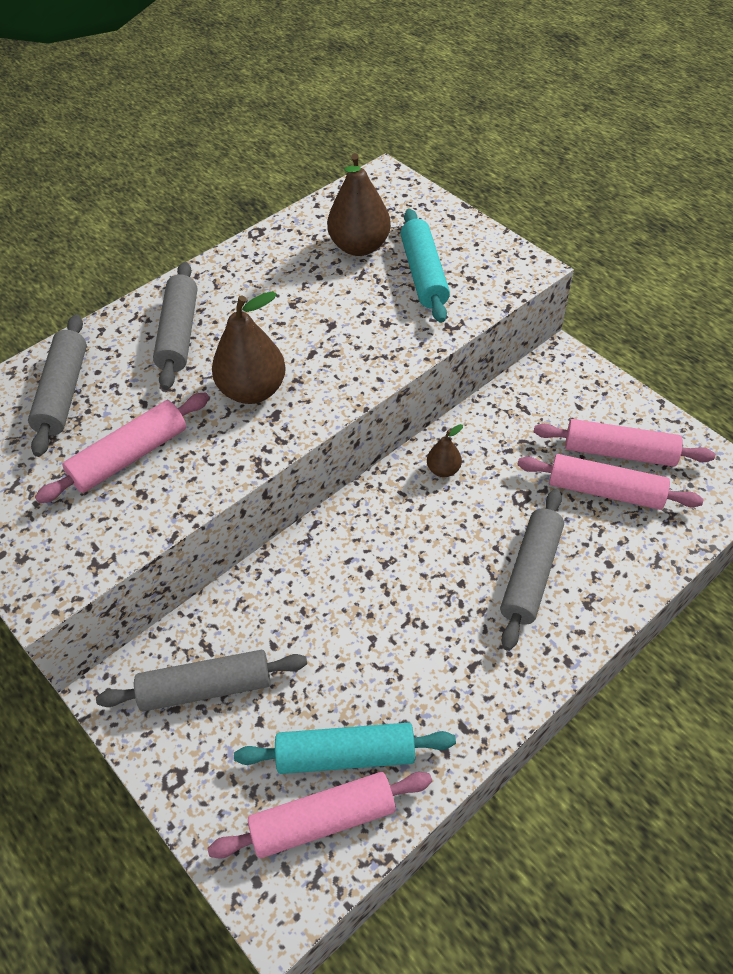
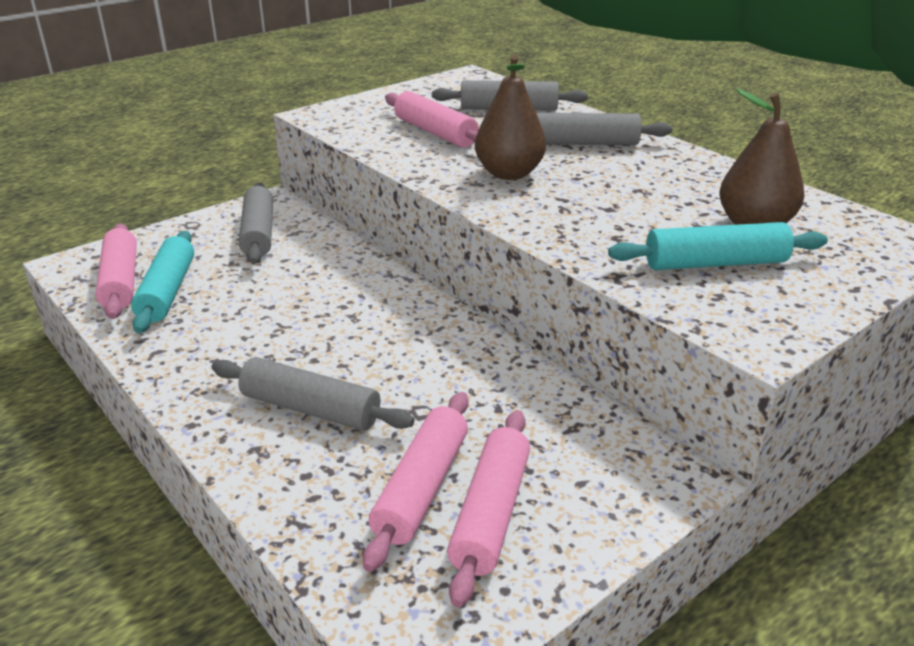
camera: 90 degrees right, 20 degrees down
brown pear [427,424,463,477] -> none

